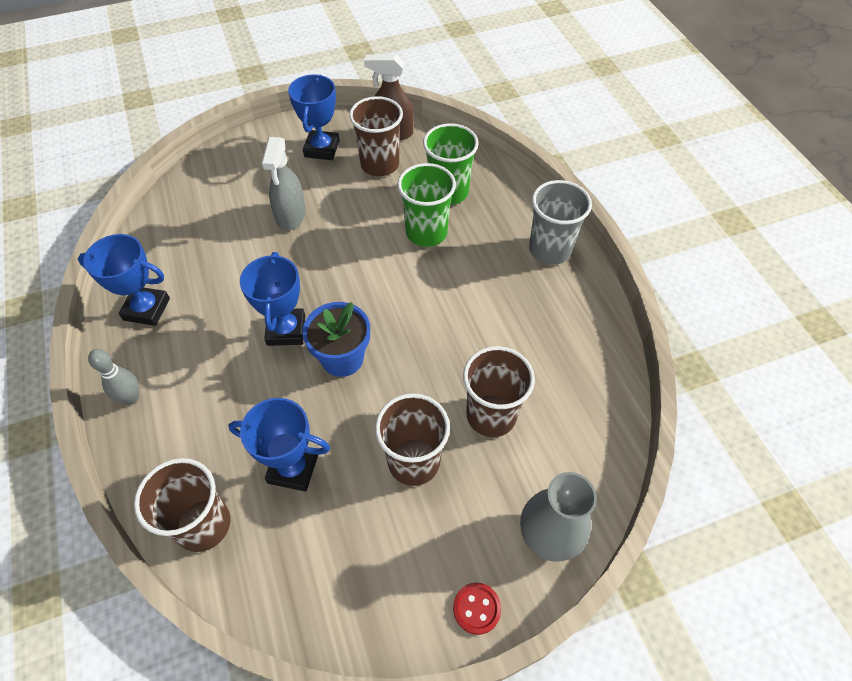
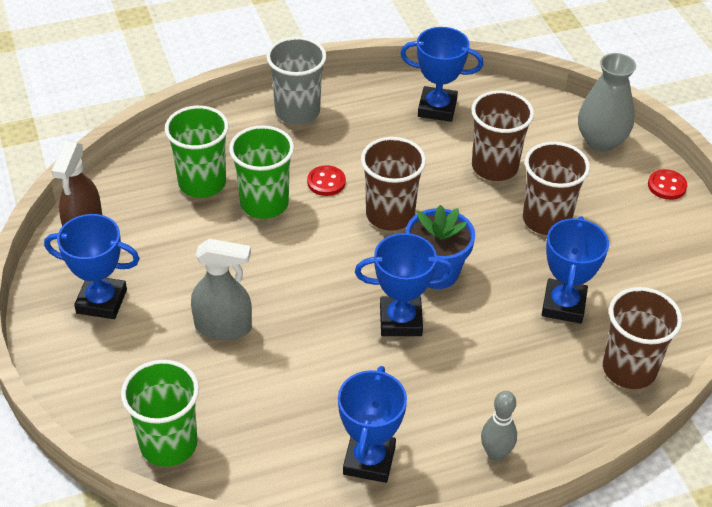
camera: 90 degrees left, 10 degrees down
brown cup [349,96,403,176] -> brown cup moved to [361,137,426,231]
none -> green cup [121,360,199,467]
none -> red button [307,165,346,196]
none -> blue trophy [400,27,484,122]

